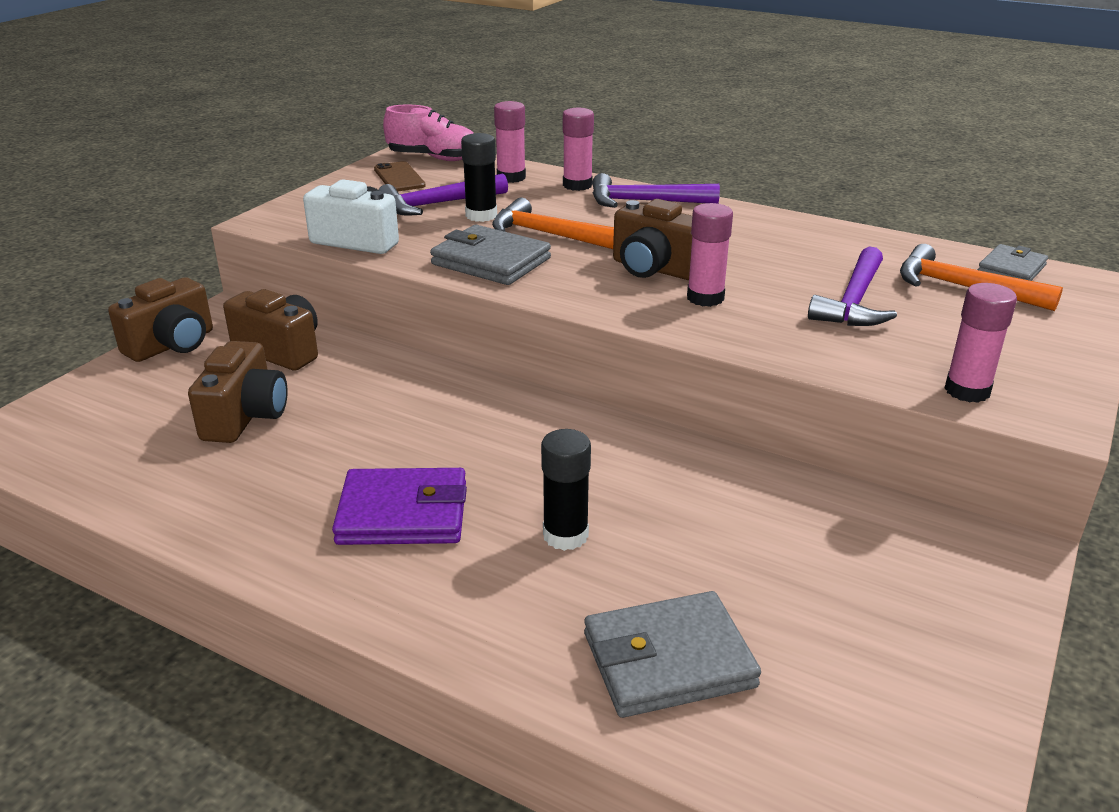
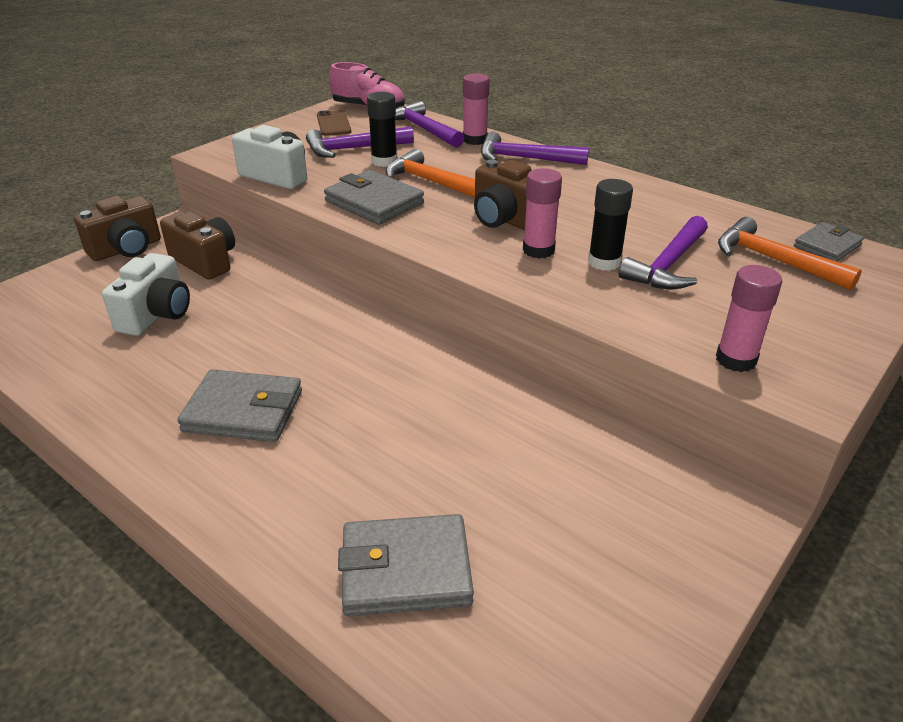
camera: 10 degrees right, 5 degrees up
brown camera [188,341,287,443] -> white camera [102,253,190,336]
purple wallet [332,468,467,545] -> grey wallet [177,369,302,442]
pink glue stick [494,101,526,183] -> purple hammer [395,101,464,148]
black glue stick [541,429,591,551] -> black glue stick moved to [588,179,633,271]

